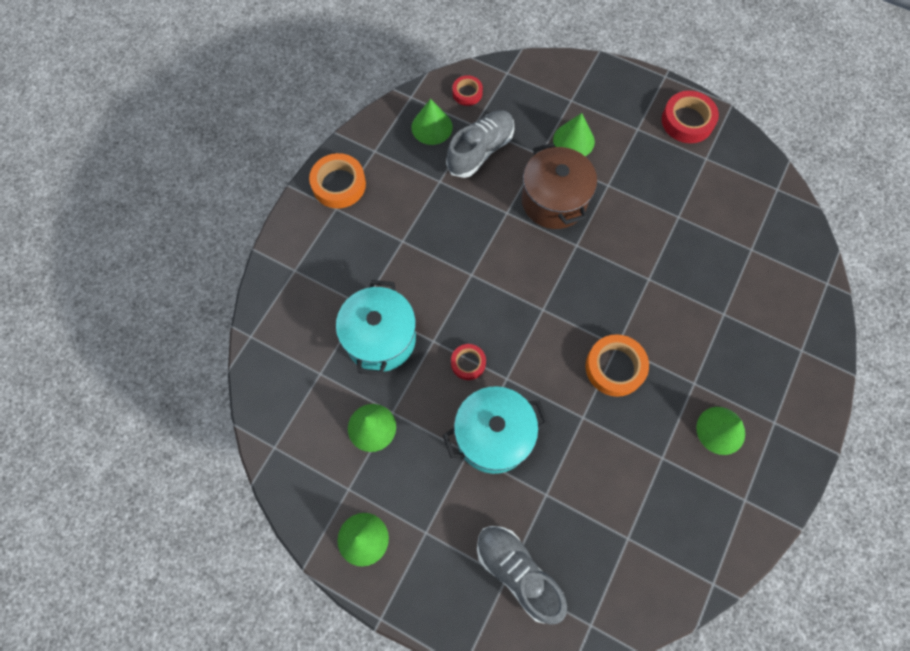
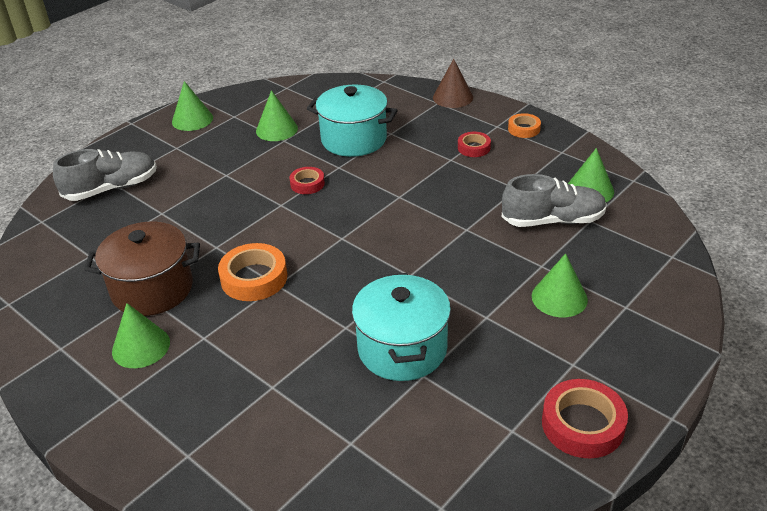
camera: 105 degrees right, 30 degrees down
orange tape [309,153,366,208] -> orange tape [508,113,541,138], size x0.59
turquoise pot [443,386,549,474] -> turquoise pot moved to [352,273,451,381]
grey shoe [446,110,514,178] -> grey shoe turned 60 degrees counterclockwise [502,174,607,227]
red tape [452,75,483,106] -> red tape moved to [458,132,491,157]
brown pot [522,143,597,229] -> brown pot moved to [84,221,200,316]
none -> brown cone [433,59,473,108]

